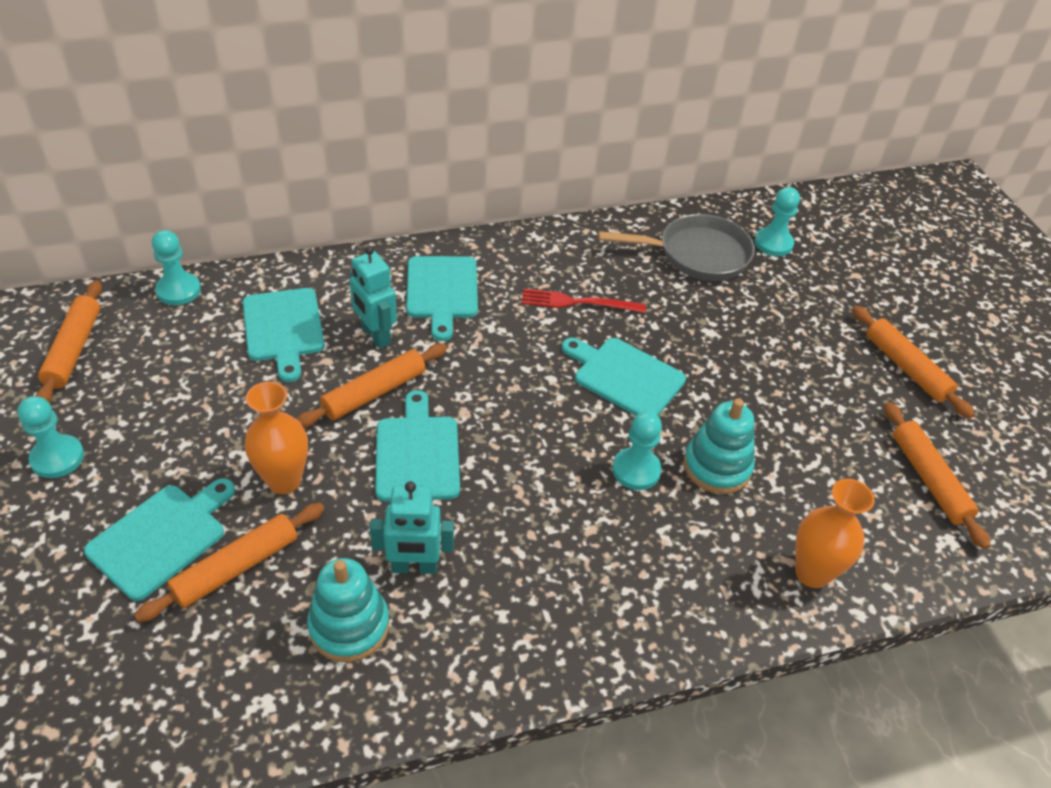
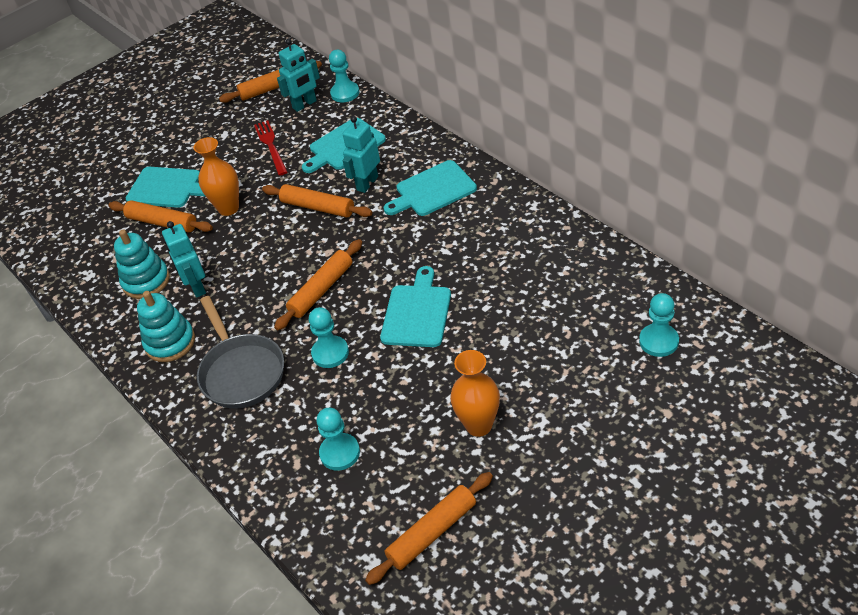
camera: 75 degrees right, 0 degrees up
turquoise pawn [17,396,84,478] -> turquoise pawn moved to [317,408,360,471]
turquoise cutting board [375,390,460,501] -> none
red fork [521,289,646,313] -> red fork moved to [254,120,287,176]
grey pan [598,214,755,281] -> grey pan moved to [197,296,284,409]
turquoise stacking toy [684,399,755,494] -> turquoise stacking toy moved to [137,291,195,362]
orange vase [795,479,875,588] -> orange vase moved to [450,350,500,437]
orange rolling pin [852,306,975,418] -> orange rolling pin moved to [274,239,362,330]
none -> turquoise robot [277,39,320,112]

